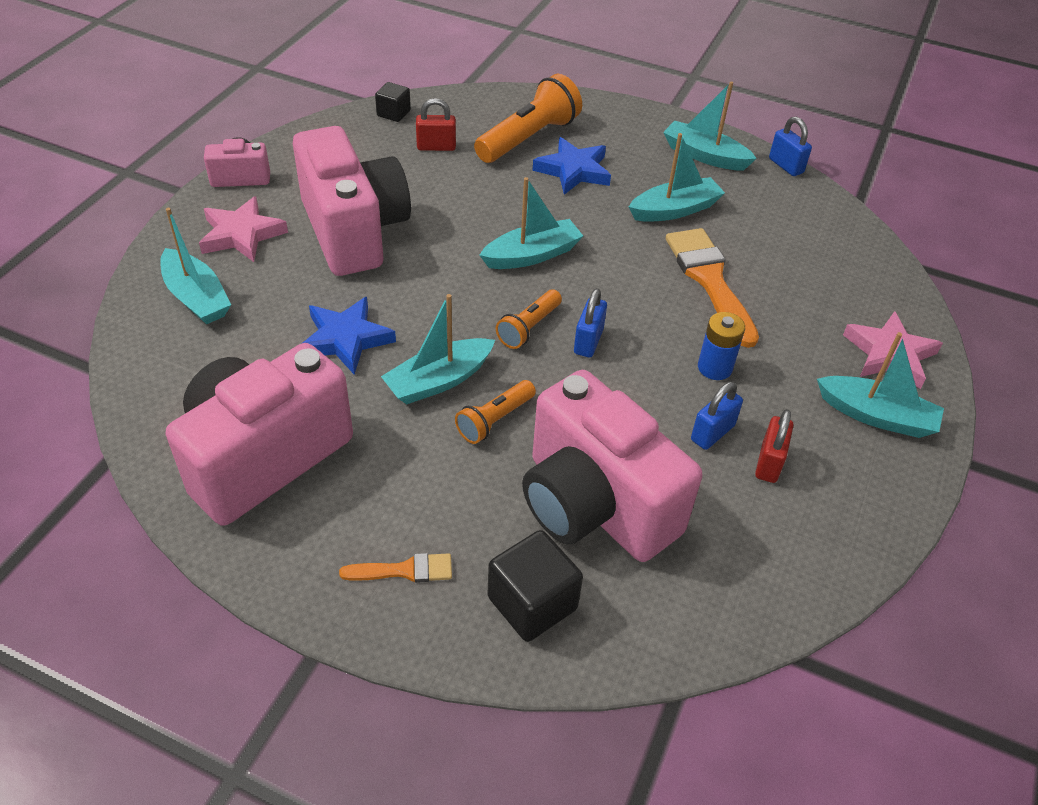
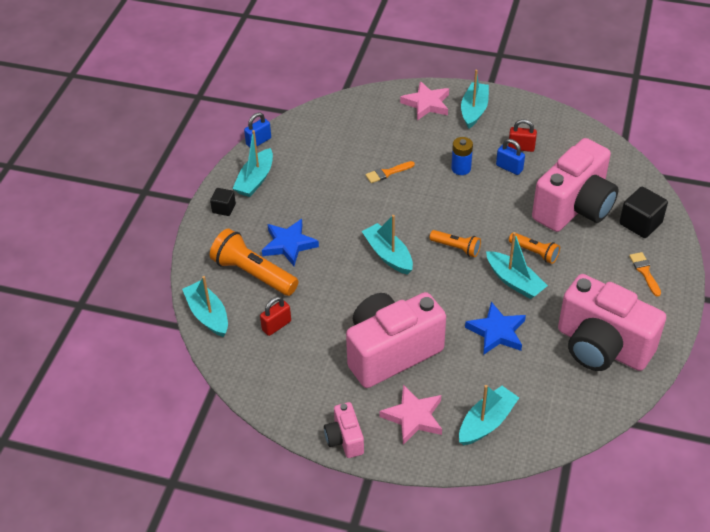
camera: 95 degrees left, 0 degrees up
black cube [375,82,411,122] -> black cube moved to [210,188,236,216]
red padlock [416,98,456,151] -> red padlock turned 60 degrees clockwise [260,296,291,336]
blue padlock [574,288,607,358] -> none
turquoise boat [629,133,725,222] -> turquoise boat moved to [182,276,228,337]
orange brush [666,228,759,348] -> orange brush [365,161,415,183], size x0.51

